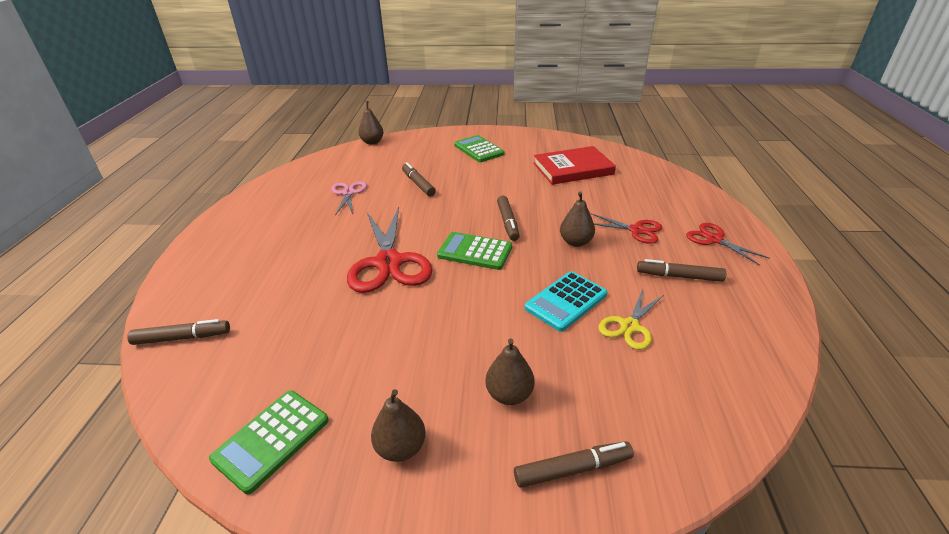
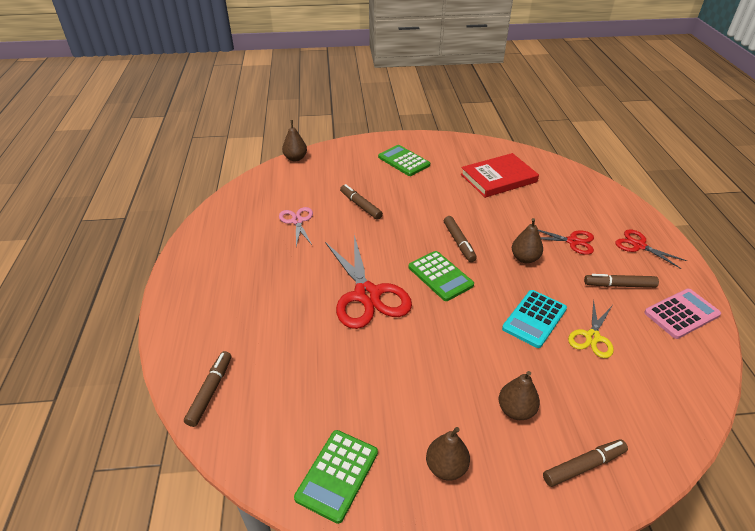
camera: 10 degrees left, 5 degrees up
brown marker [127,319,230,345] -> brown marker turned 60 degrees counterclockwise [184,351,231,427]
green calculator [437,232,512,270] -> green calculator turned 135 degrees counterclockwise [409,251,474,301]
none -> pink calculator [644,289,721,339]

